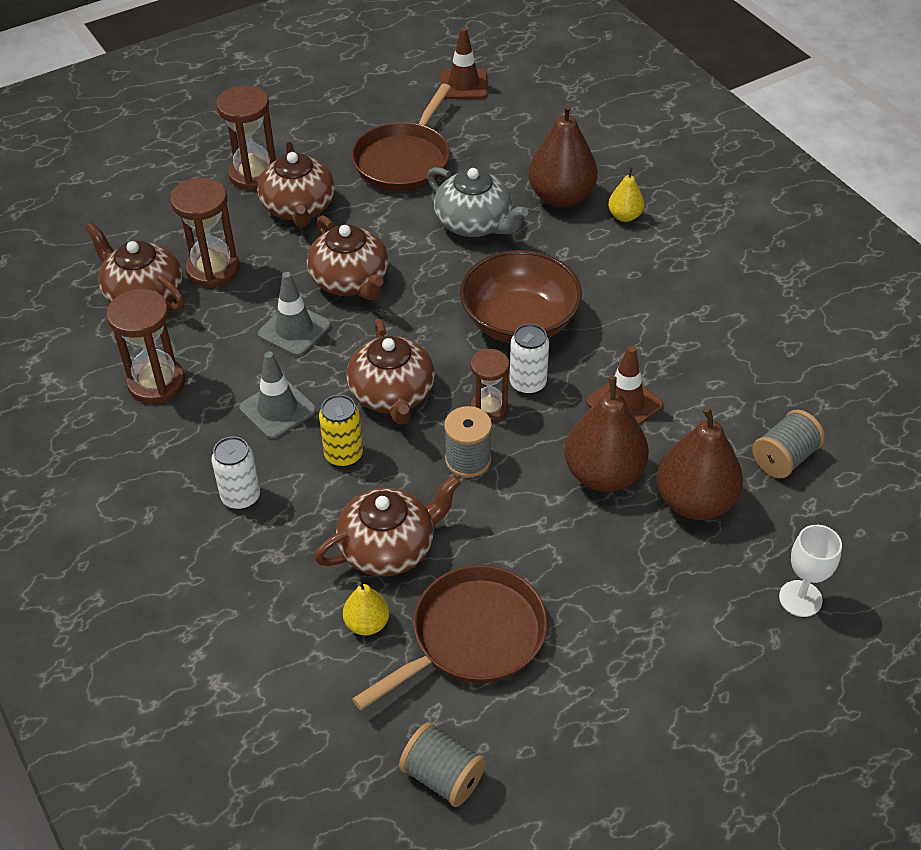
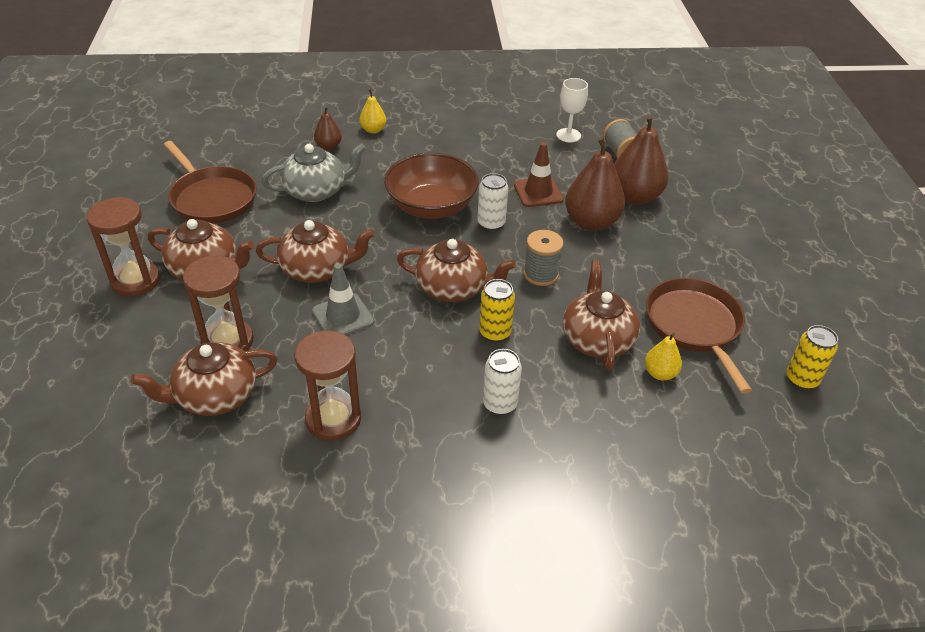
camera: 65 degrees left, 5 degrees down
grey traffic cone [240,352,316,439] -> none
grey spool [399,722,486,807] -> yellow can [786,325,838,390]
brown traffic cone [440,28,488,99] -> none
brown hourglass [471,349,509,422] -> none
brown pear [528,104,598,207] -> brown pear [314,106,342,150], size x0.52
white goblet [779,525,842,617] -> white goblet moved to [556,78,588,142]

